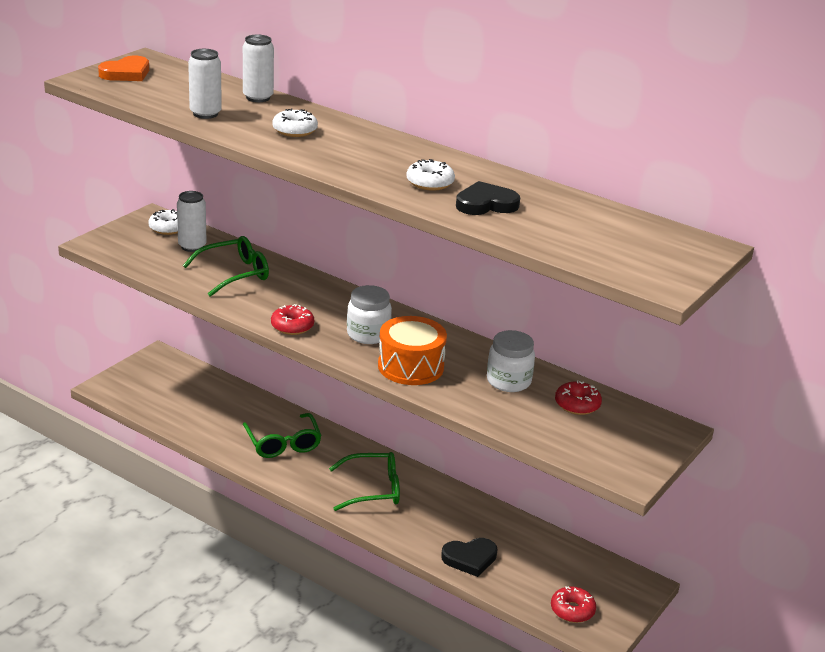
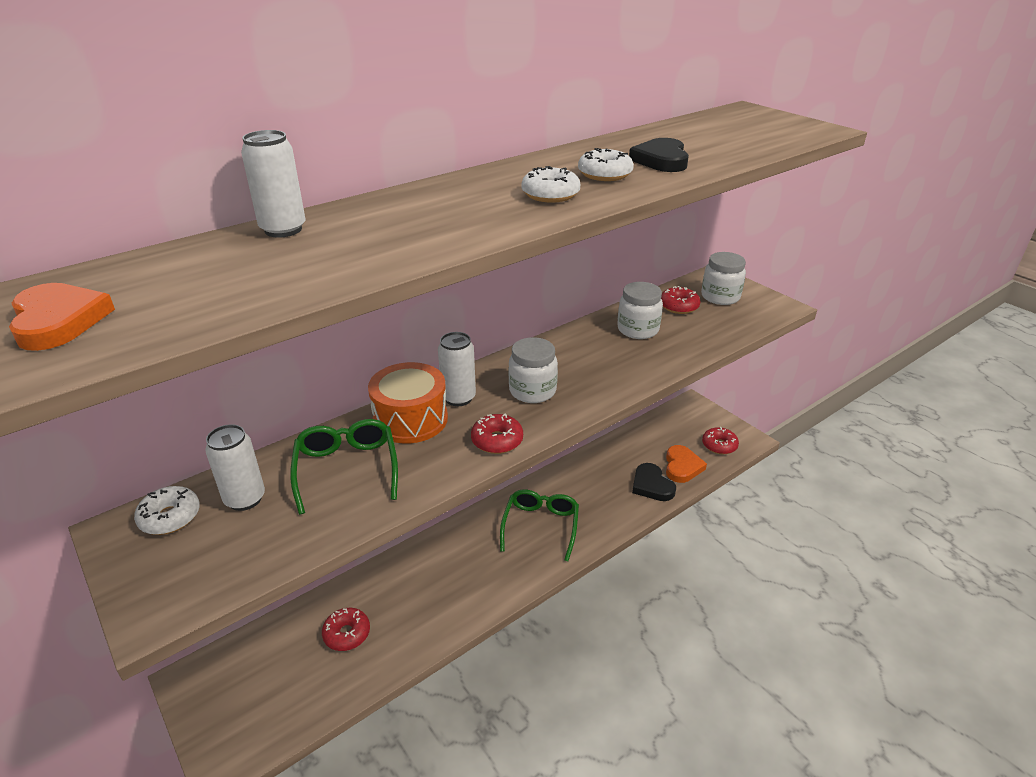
camera: 70 degrees left, 5 degrees up
white can [188,49,222,119] -> white can moved to [438,332,476,406]
green glasses [243,413,322,458] -> none
white donut [272,109,318,137] -> white donut moved to [522,166,580,203]
orange drum [378,316,447,385] -> orange drum moved to [368,362,448,444]
black heart [441,538,497,577] -> black heart turned 150 degrees clockwise [632,463,676,501]
none -> red donut [322,608,370,651]
none -> orange heart [666,445,707,483]
none -> white jar [701,252,746,305]

